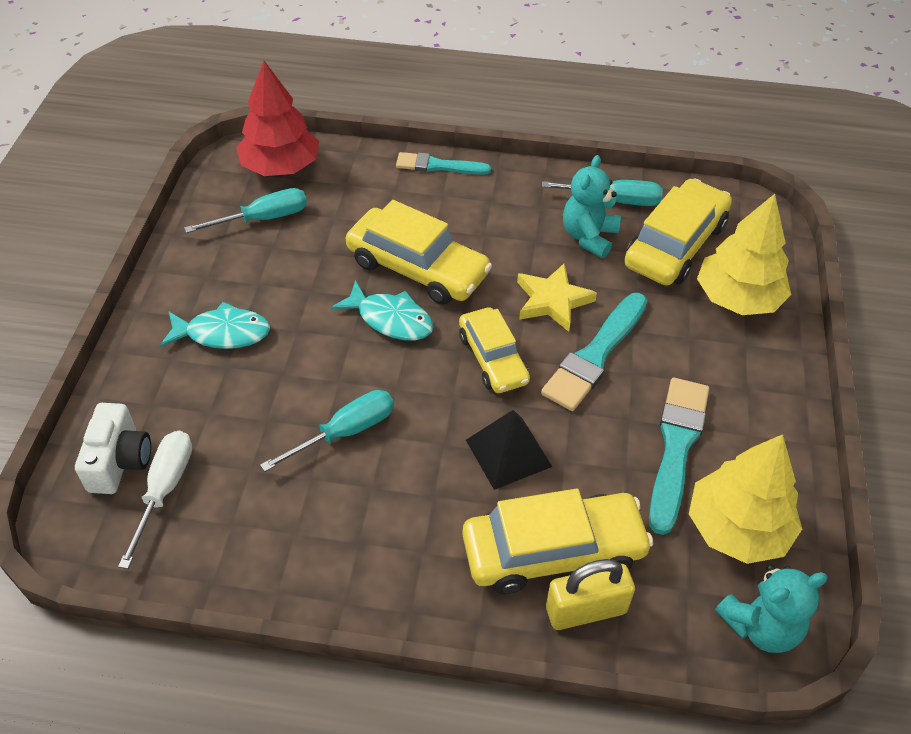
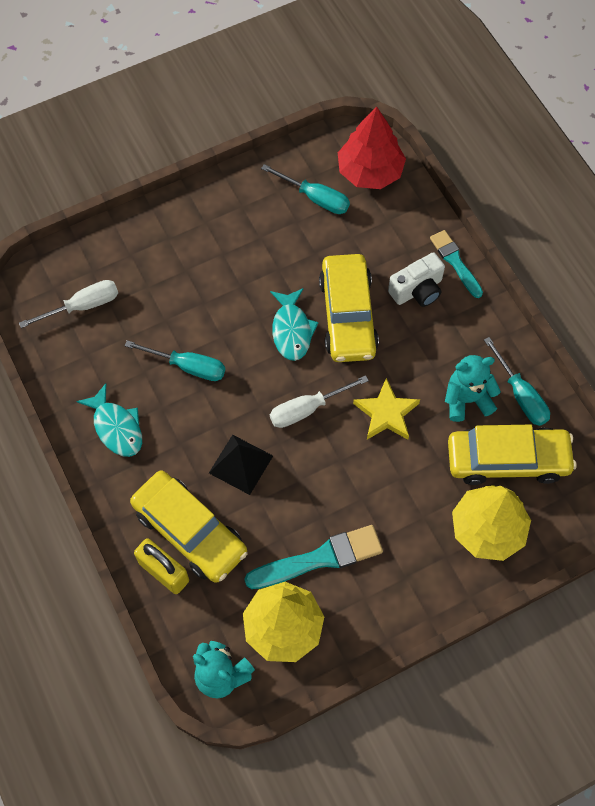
camera: 55 degrees right, 15 degrees up
white camera [75,403,151,494] -> white camera moved to [388,253,445,307]
turquoise fish [160,302,270,349] -> turquoise fish moved to [76,383,142,457]
yellow car [459,307,530,393] -> white screwdriver [270,375,369,428]
turquoise brush [541,293,648,411] -> none

